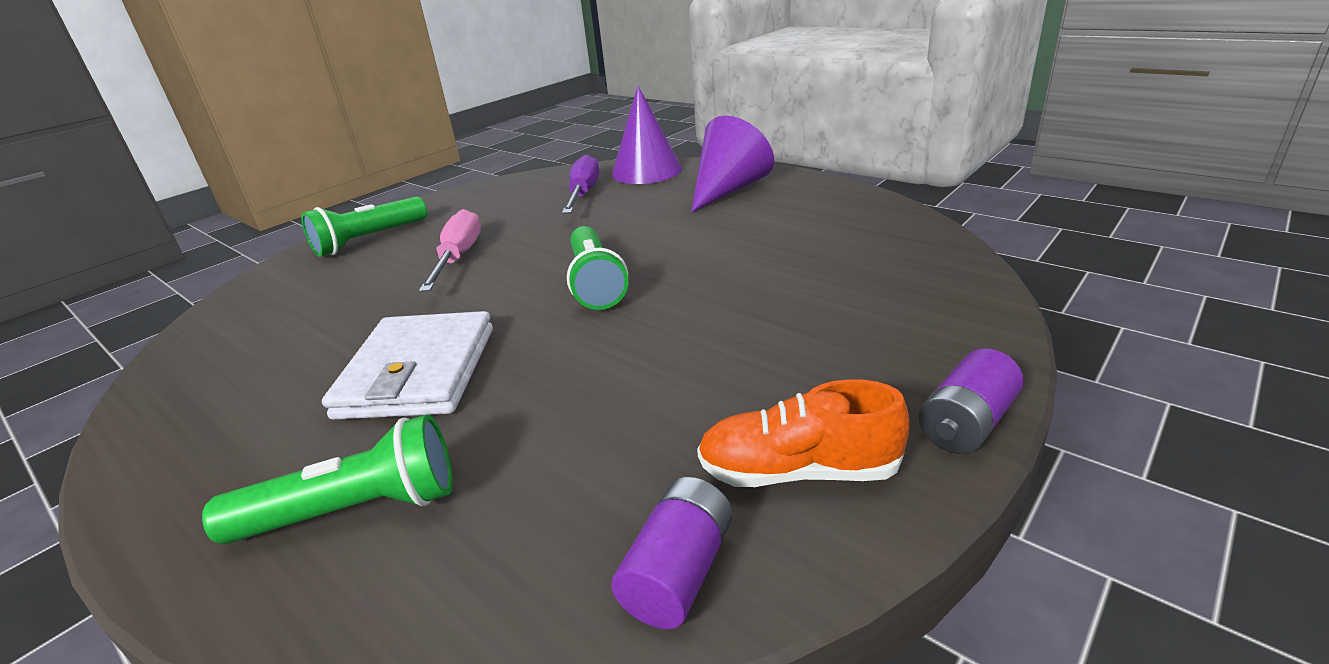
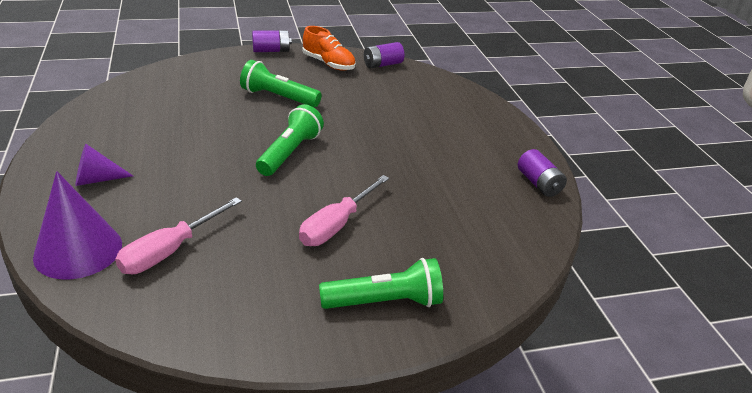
camera: 150 degrees left, 5 degrees up
green flashlight [202,414,453,544] -> green flashlight moved to [240,60,322,107]
white wallet [322,311,493,420] -> none
purple screwdriver [562,155,599,214] -> pink screwdriver [115,197,242,274]
purple cone [691,116,774,212] -> purple cone [75,144,133,186], size x0.59
none -> purple battery [518,149,567,197]

